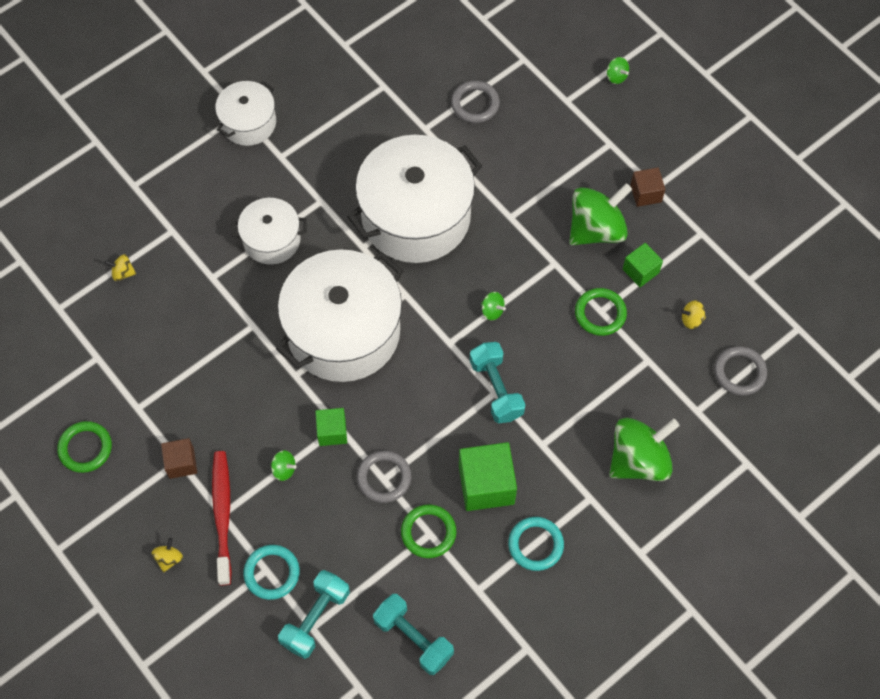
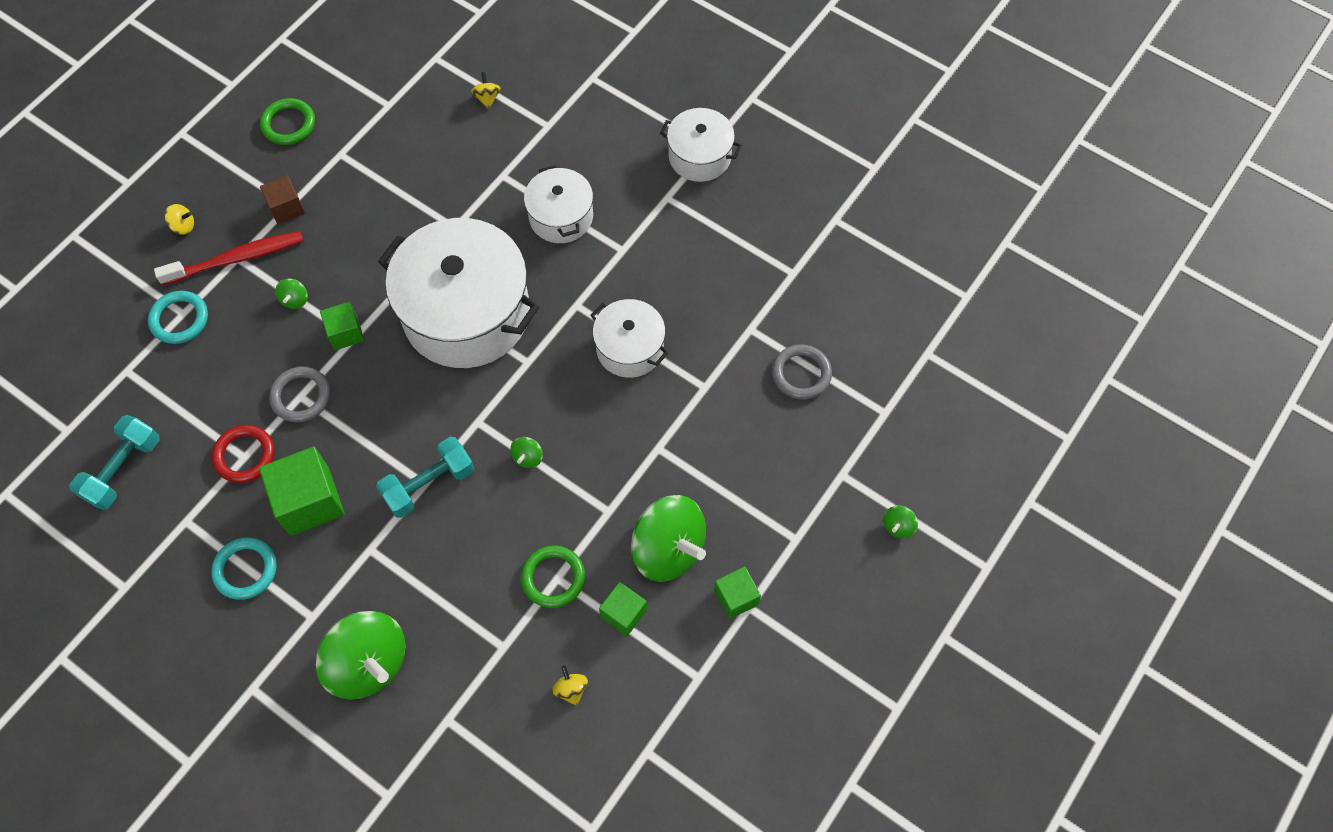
camera: 75 degrees right, 0 degrees up
turquoise dumbbell [278,570,350,659] -> none
white pot [347,135,482,263] -> white pot [590,299,669,378], size x0.52
green ring [401,504,456,558] -> red ring [212,425,274,483]
brown cube [630,167,665,207] -> green cube [714,567,761,619]
grey ring [714,346,767,396] -> none

